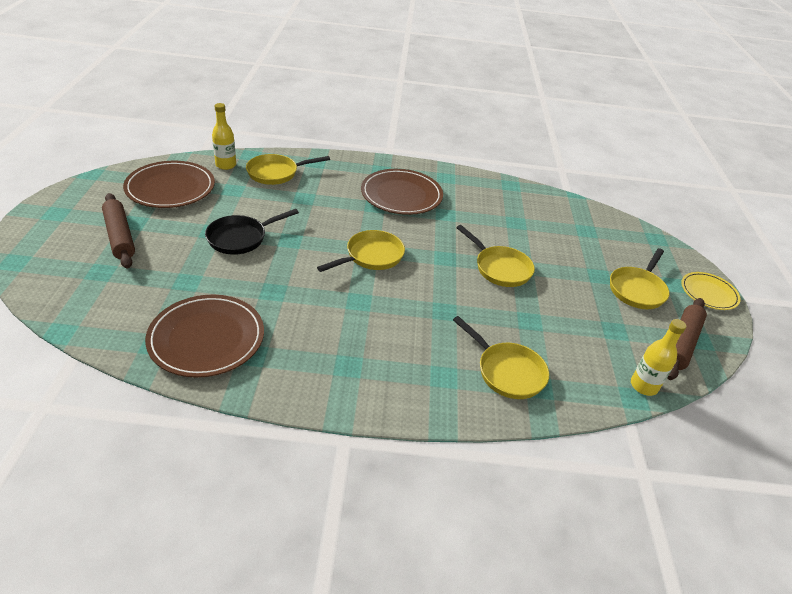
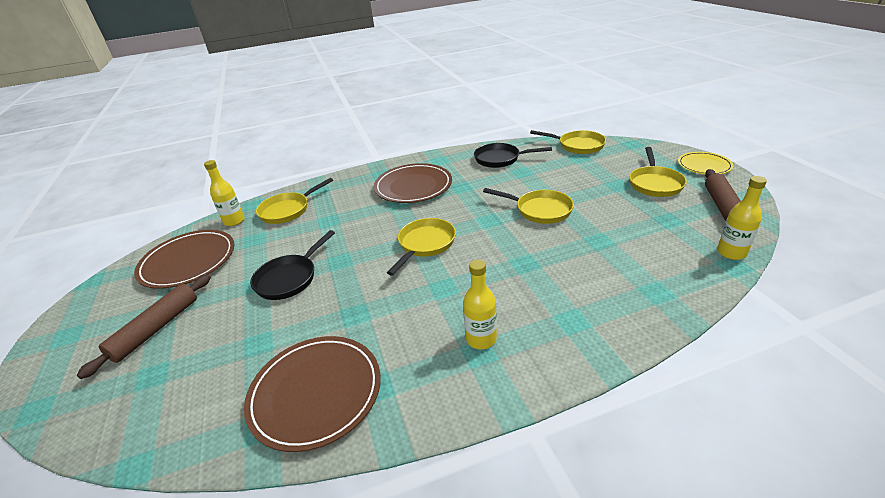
camera: 15 degrees left, 5 degrees down
brown rolling pin [102,193,135,269] -> brown rolling pin turned 75 degrees clockwise [77,274,211,379]
yellow pan [453,316,549,399] -> yellow pan moved to [530,130,606,154]
none -> yellow bottle [463,259,497,349]
none -> black pan [474,143,552,168]

